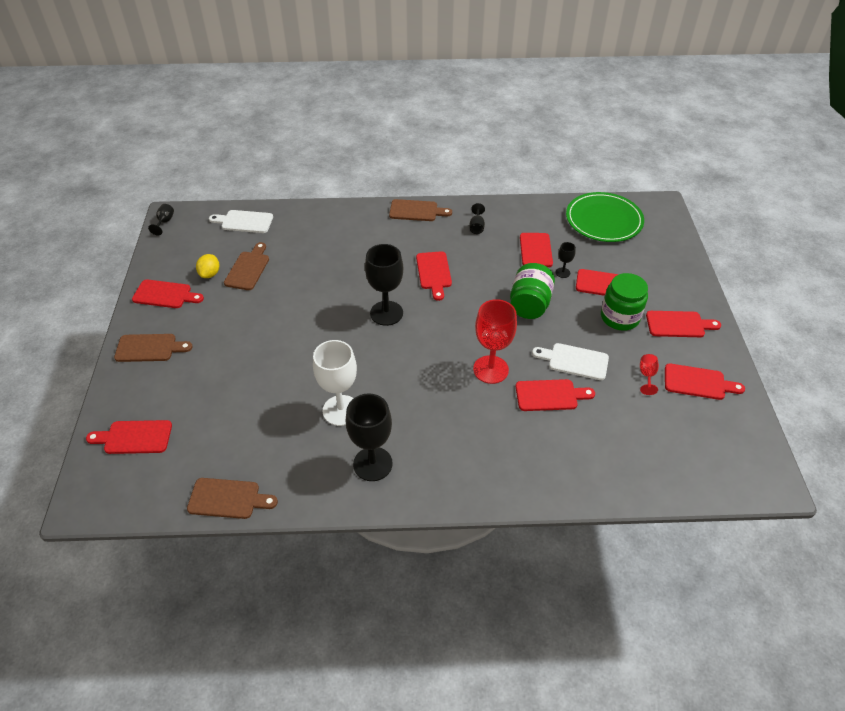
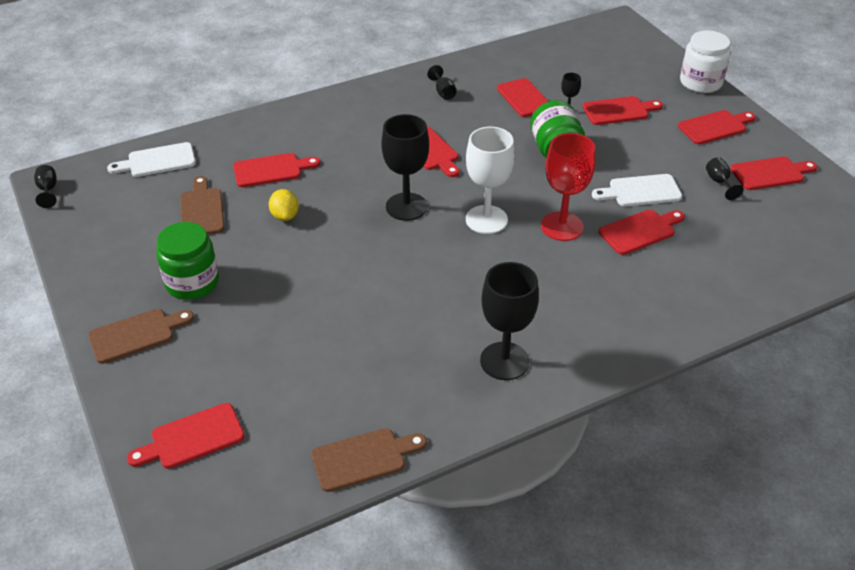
camera: 25 degrees left, 5 degrees down
red cutting board [132,279,204,308] -> red cutting board moved to [233,153,320,187]
yellow lemon [196,254,219,278] -> yellow lemon moved to [269,189,299,221]
white goblet [313,340,357,426] -> white goblet moved to [466,127,515,234]
brown cutting board [389,199,452,221] -> none
green plate [566,192,644,242] -> none
green jar [601,273,648,331] -> green jar moved to [156,222,219,300]
red goblet [640,354,659,395] -> black goblet [706,157,744,200]
none -> white jar [680,30,731,93]

